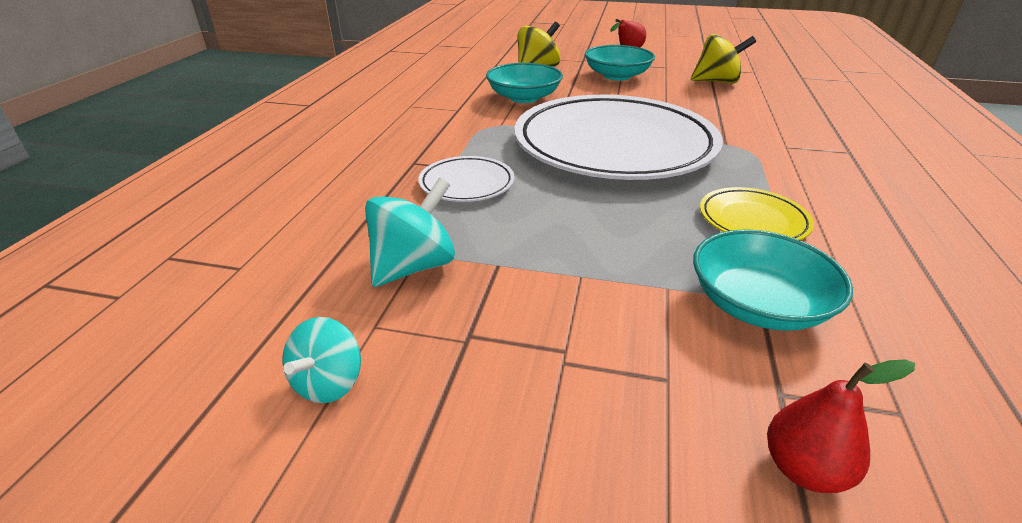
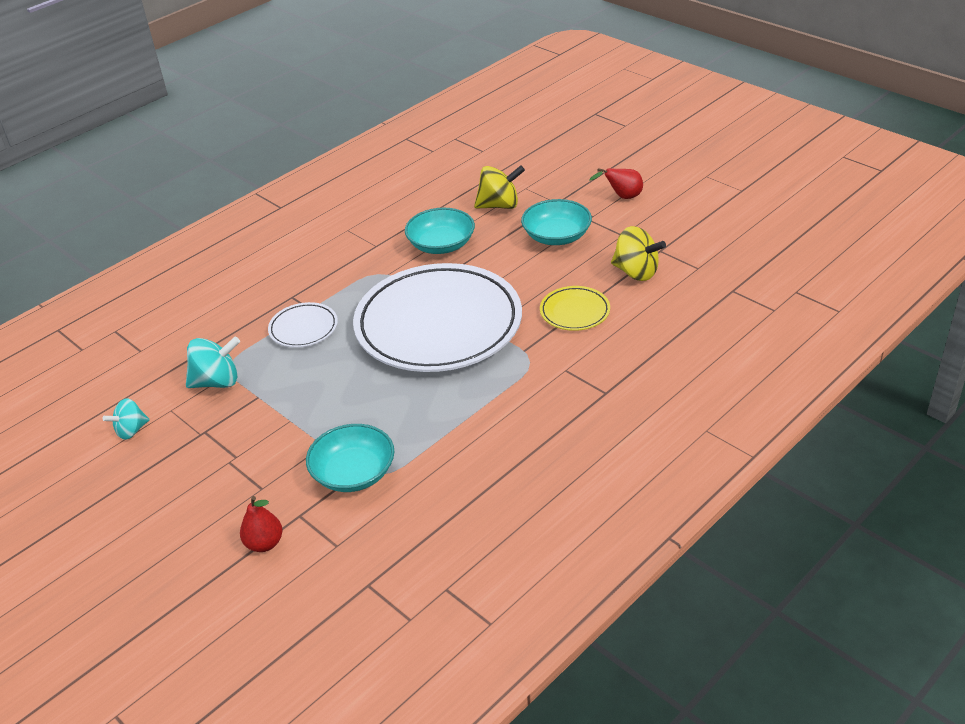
camera: 35 degrees right, 5 degrees up
yellow plate [700,187,814,240] -> yellow plate moved to [540,286,610,331]

